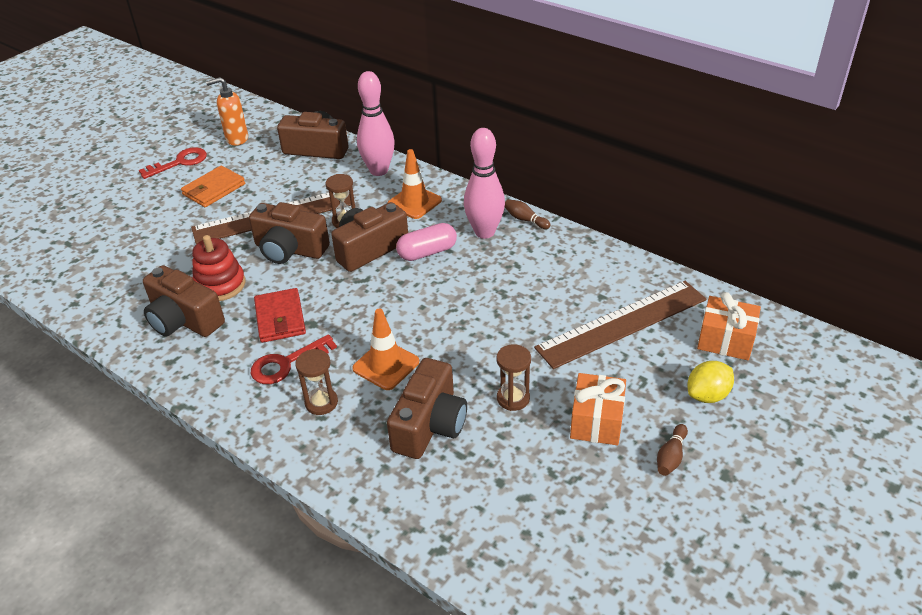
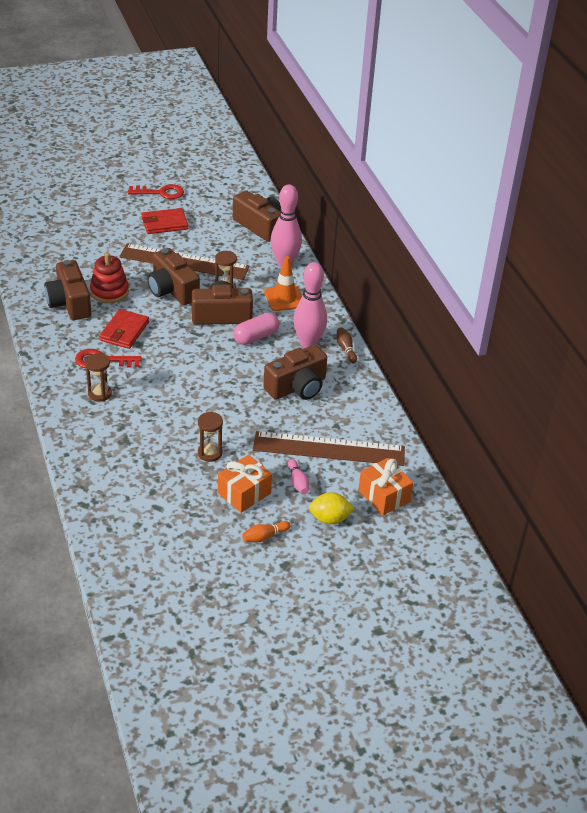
camera: 30 degrees right, 0 degrees up
orange wallet [181,165,245,207] -> red wallet [142,208,188,234]
orange soap dispenser [206,77,248,146] -> none
orange traffic cone [352,309,419,390] -> none
brown camera [387,358,467,459] -> brown camera moved to [263,345,327,400]
pink capsule [396,223,457,261] -> pink capsule turned 45 degrees counterclockwise [233,313,279,345]
brown bowling pin [657,424,688,476] -> orange bowling pin [242,521,291,543]
none -> pink bowling pin [288,459,309,495]

